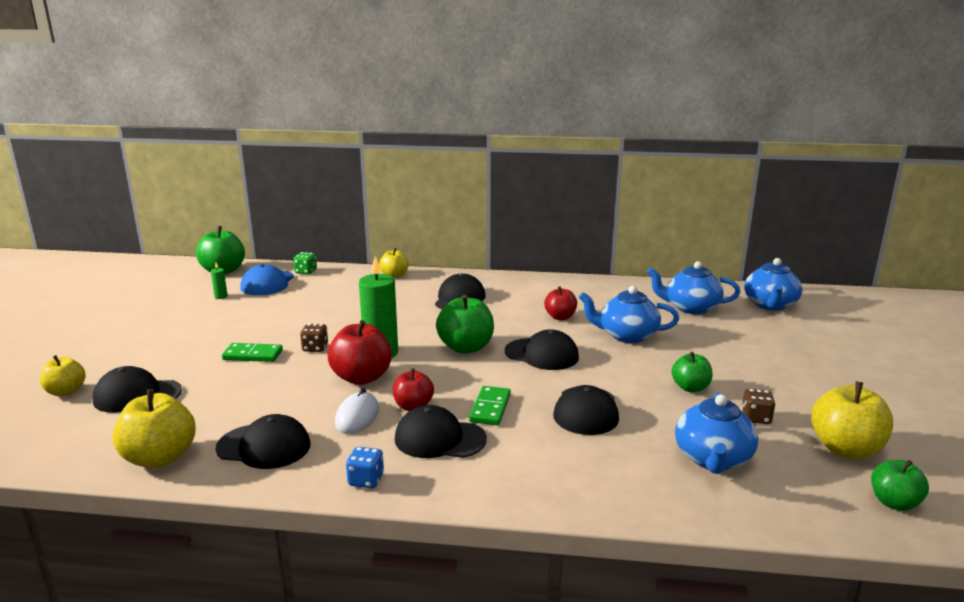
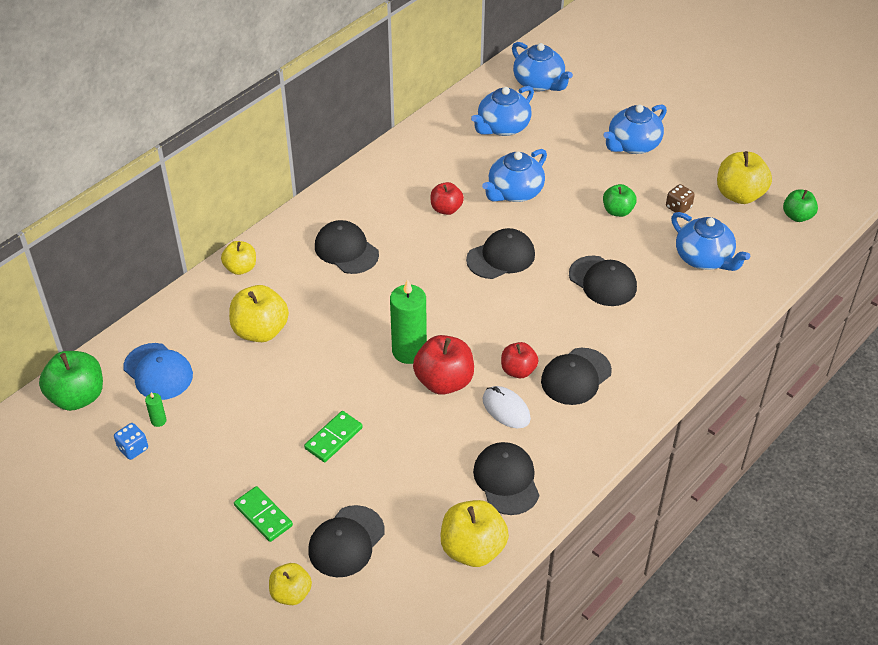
camera: 55 degrees left, 25 degrees up
black cap [216,414,310,469] -> black cap turned 60 degrees counterclockwise [473,442,539,515]
green dice [293,252,317,274] -> none
brown dice [300,324,328,352] -> none
blue dice [346,447,384,488] -> blue dice moved to [114,423,148,460]
green apple [436,295,494,354] -> none
green domino [469,386,511,425] -> green domino moved to [234,486,293,542]
none -> yellow apple [229,285,289,342]
none -> blue teapot [603,104,667,154]

